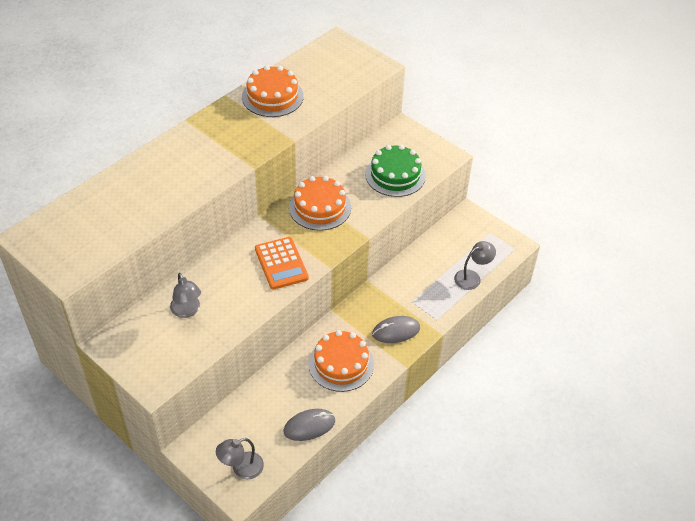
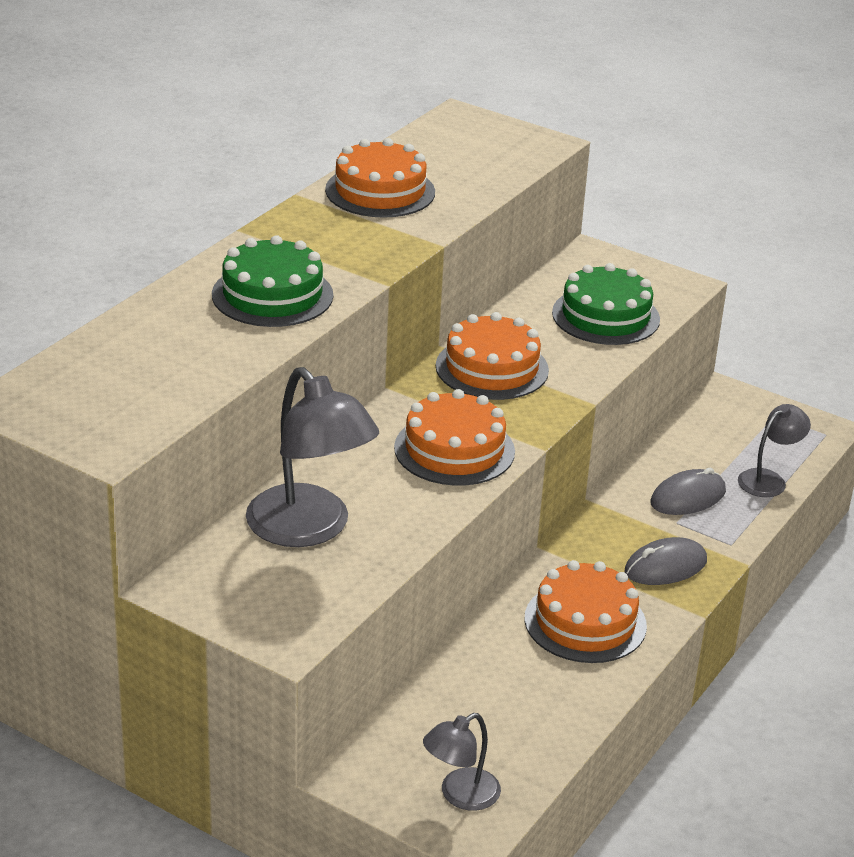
camera: 10 degrees left, 15 degrees down
grey lamp [170,273,201,318] -> grey lamp [246,367,379,547], size x1.84
orange calculator [255,237,309,289] -> orange cake [394,389,515,486]
grey mouse [283,409,335,441] -> grey mouse moved to [651,468,726,515]
none -> green cake [212,235,333,327]

